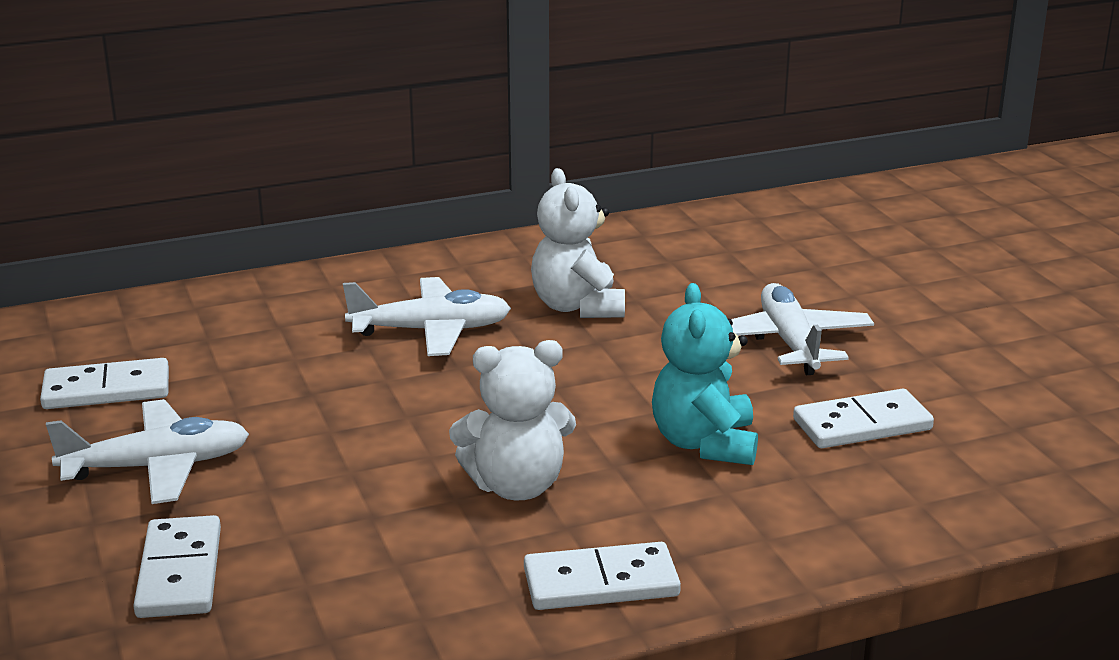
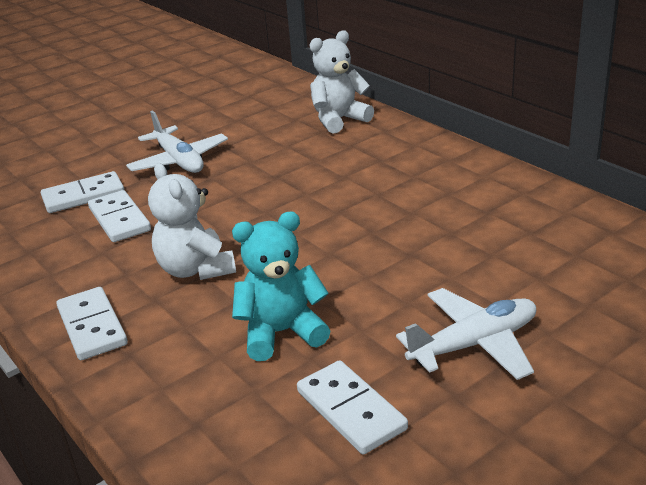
camera: 75 degrees right, 5 degrees up
white domino [40,358,169,409] -> white domino moved to [88,190,151,242]
white plane [343,277,511,356] -> none
white teddy bear [531,168,625,318] -> white teddy bear moved to [310,30,374,134]

